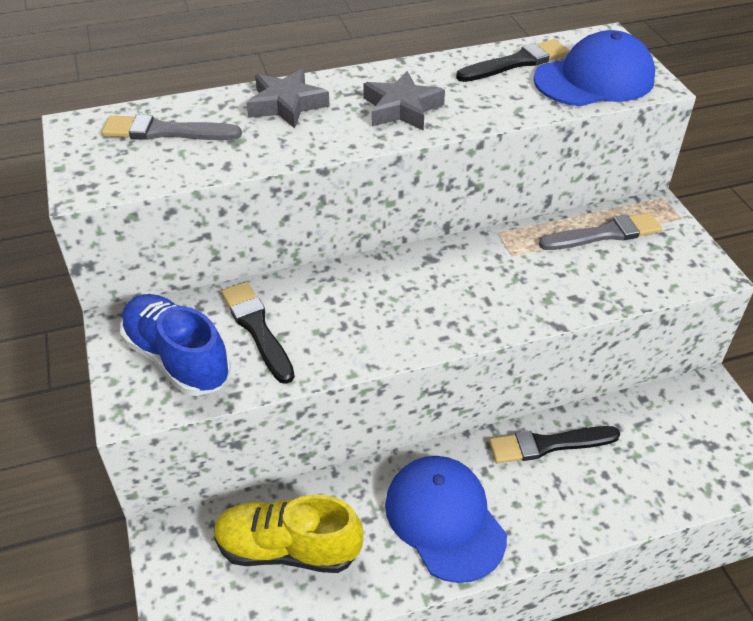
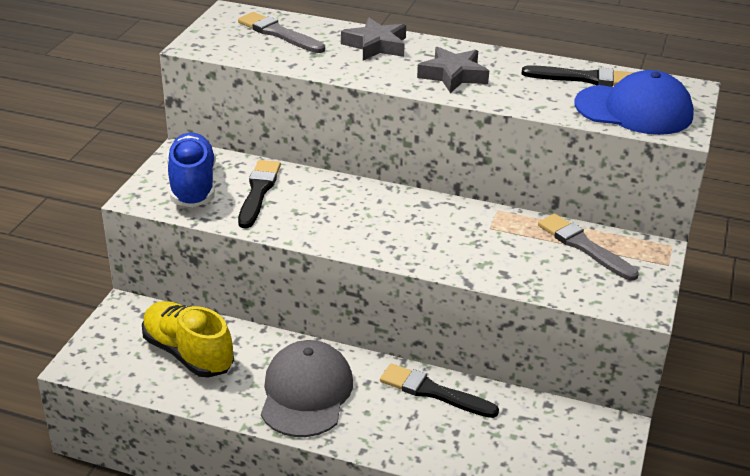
camera: 35 degrees right, 10 degrees down
blue cap [385,456,507,583] -> grey cap [261,340,353,437]
grey brush [539,213,662,250] -> grey brush turned 150 degrees counterclockwise [538,213,639,281]

